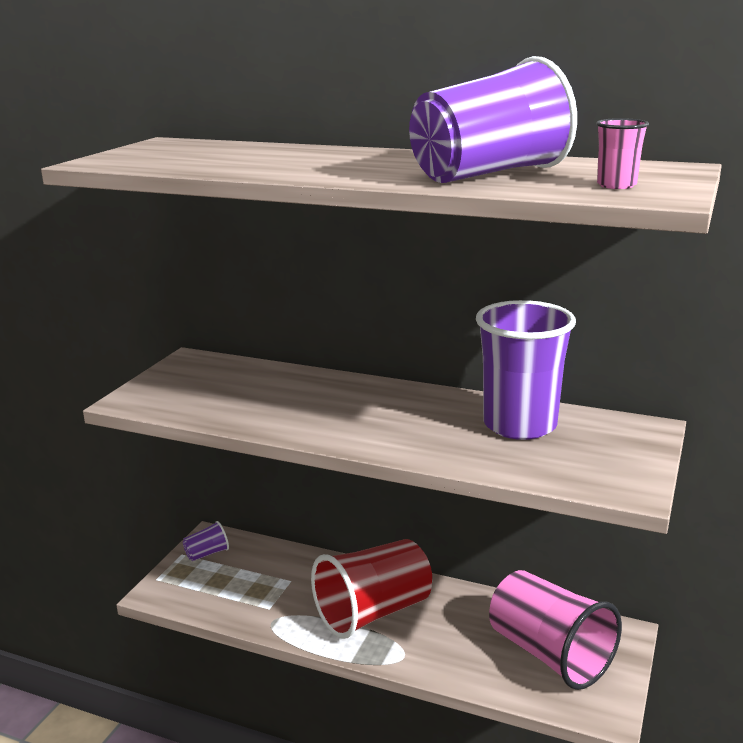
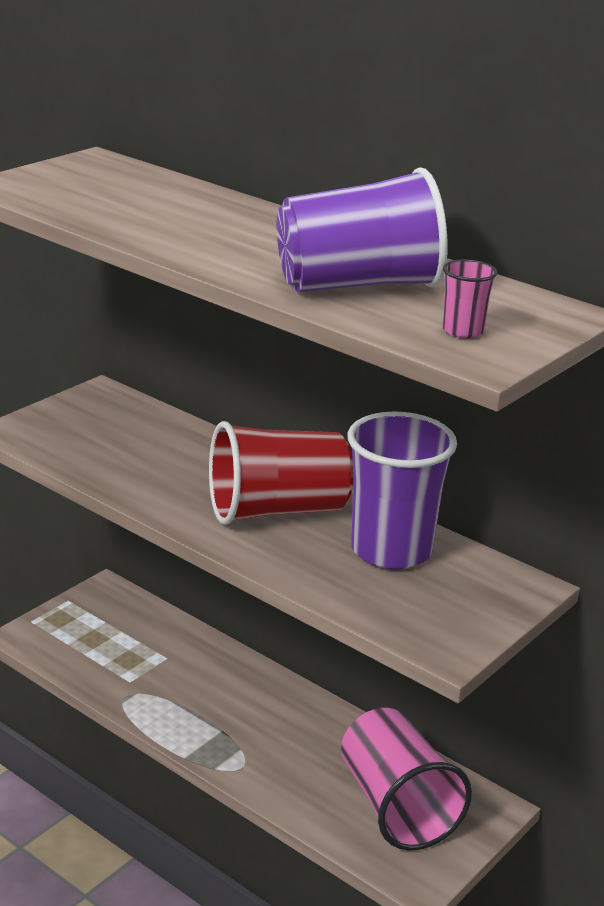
camera: 15 degrees right, 5 degrees up
purple cup [183,521,229,561] -> none
red cup [311,539,432,639] -> red cup moved to [209,421,353,525]

